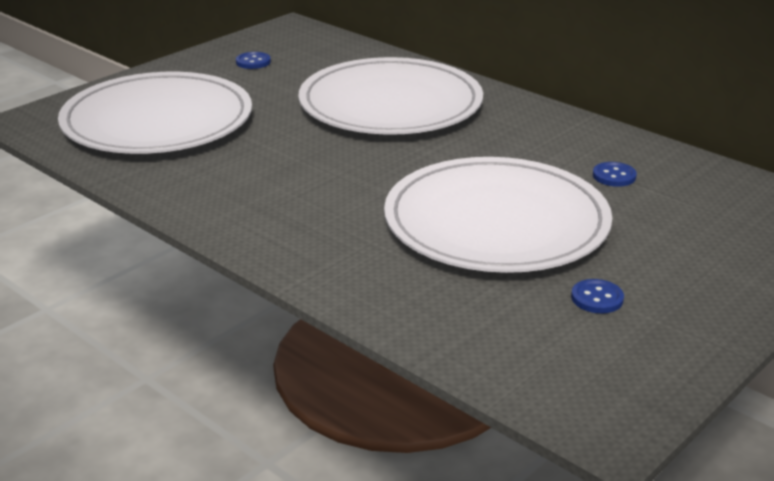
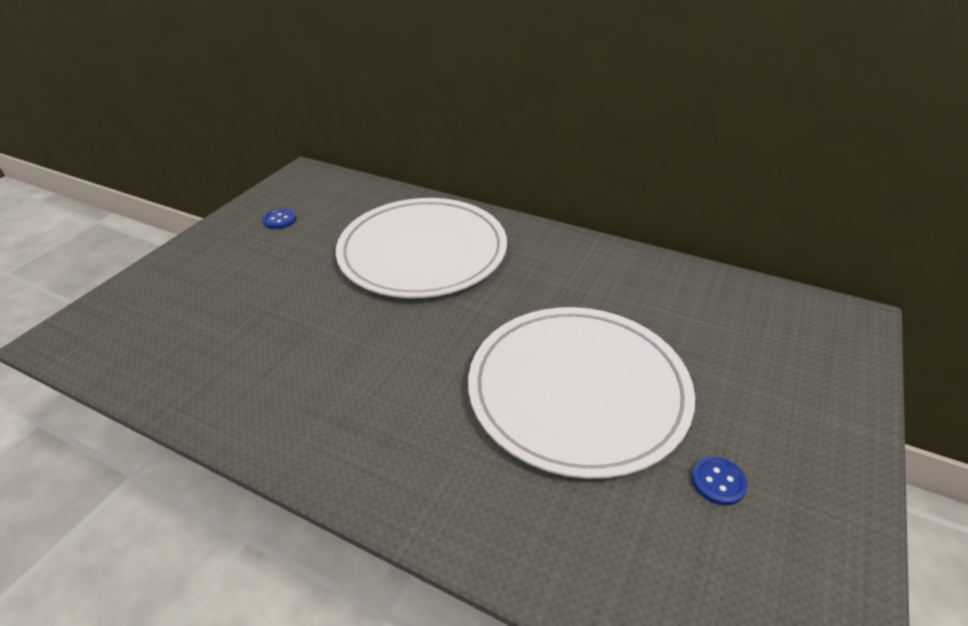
camera: 15 degrees left, 10 degrees up
white plate [58,72,252,154] -> none
blue button [593,162,637,187] -> none

